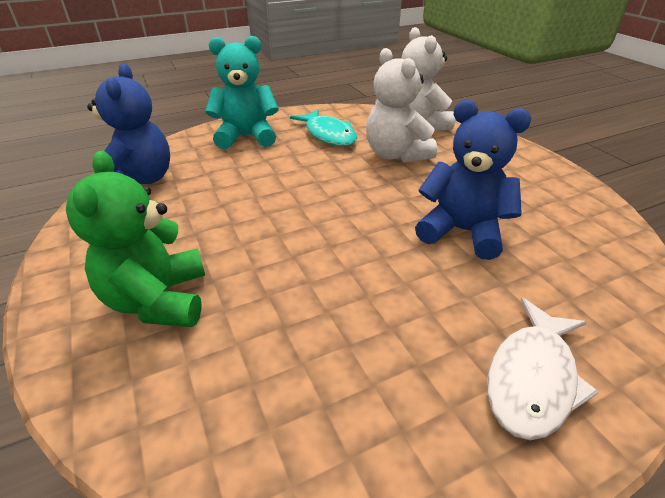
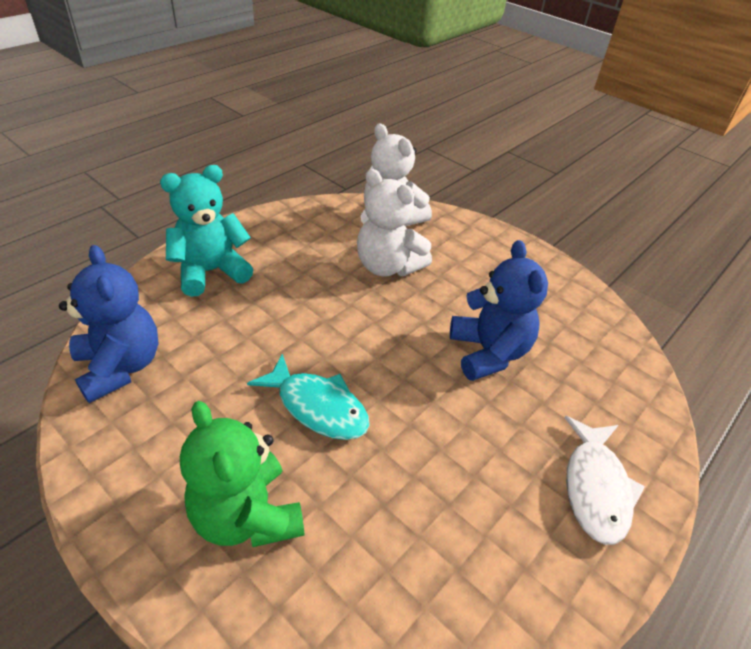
camera: 25 degrees left, 5 degrees up
turquoise fish [290,109,357,146] -> turquoise fish moved to [247,354,370,440]
blue teddy bear [415,100,532,260] -> blue teddy bear turned 75 degrees clockwise [450,240,548,381]

